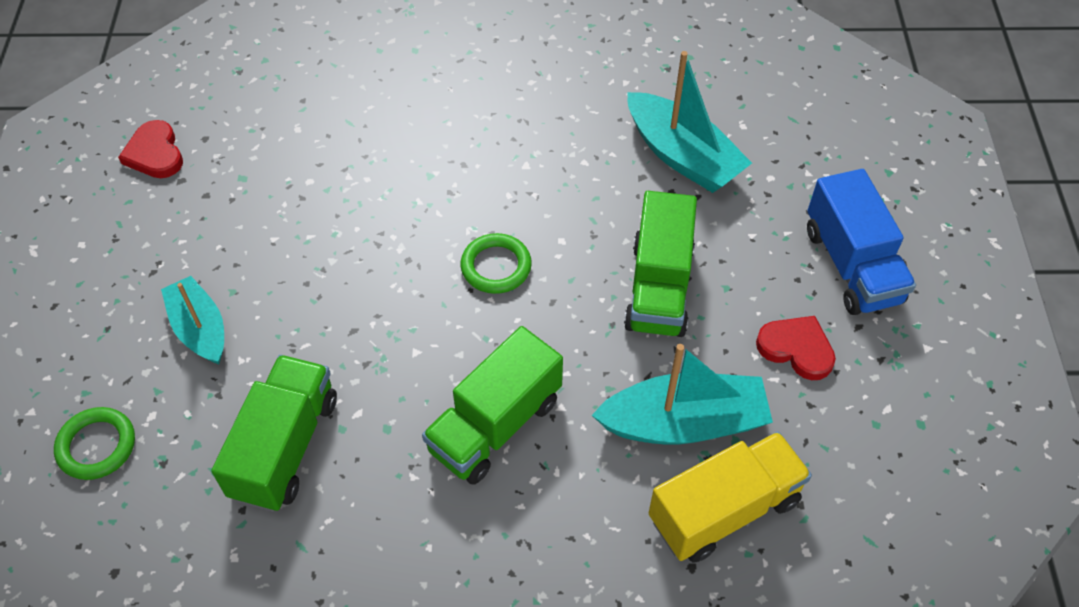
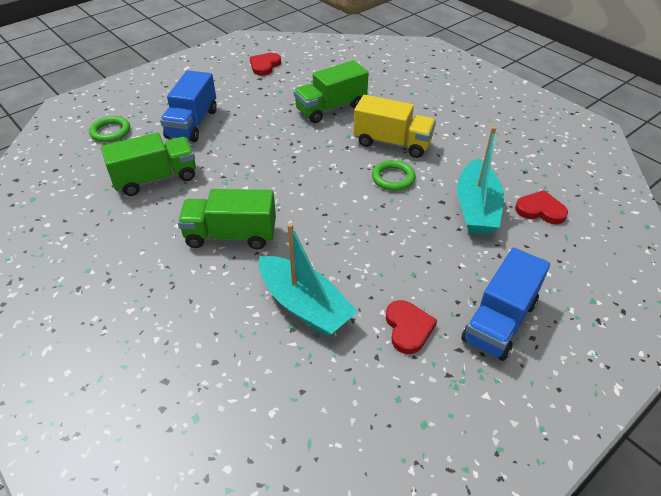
camera: 50 degrees right, 10 degrees down
turquoise boat [161,276,224,364] -> blue truck [160,70,217,142]
green ring [461,233,532,294] -> green ring moved to [372,160,416,191]
green truck [624,191,697,337] -> green truck moved to [294,60,369,123]
yellow truck [649,431,812,563] -> yellow truck moved to [353,95,436,158]
none -> red heart [515,190,568,224]

